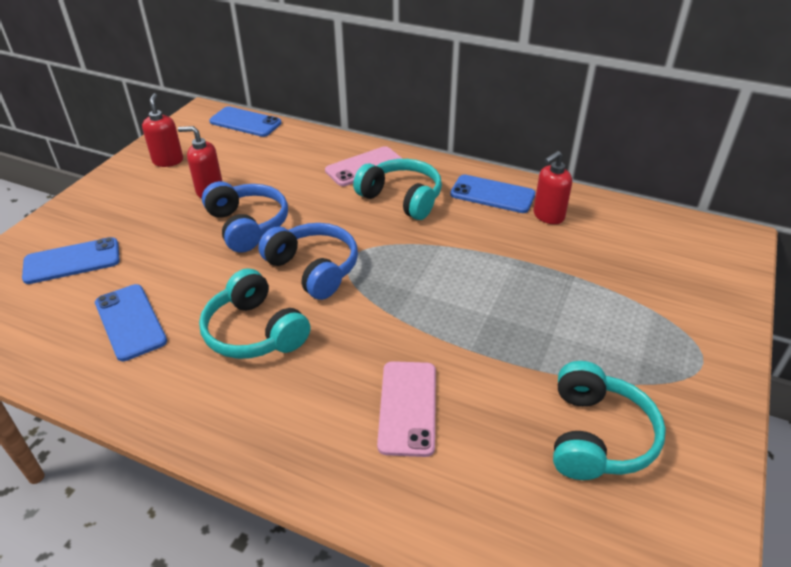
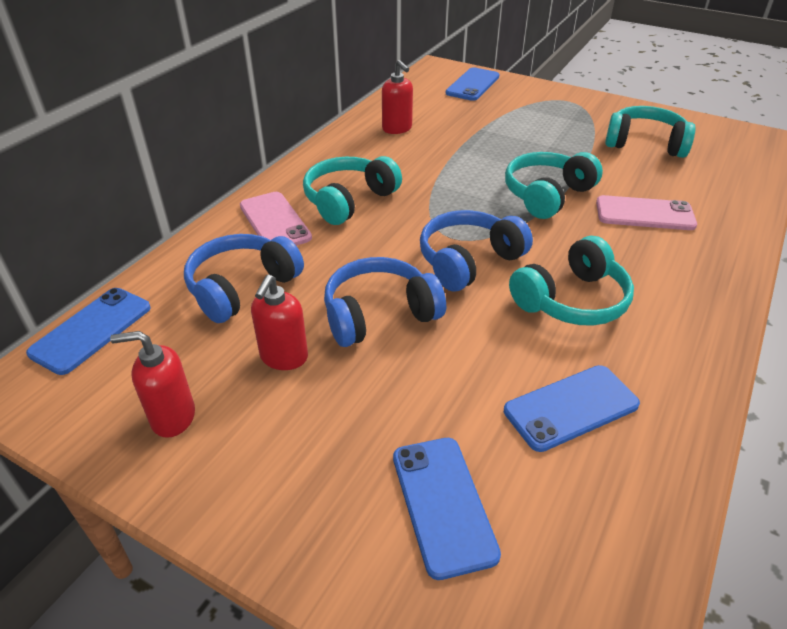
camera: 85 degrees left, 0 degrees up
blue phone [450,175,535,213] -> blue phone moved to [446,67,499,101]
none -> blue headphones [184,234,304,323]
none -> turquoise headphones [505,152,603,219]

